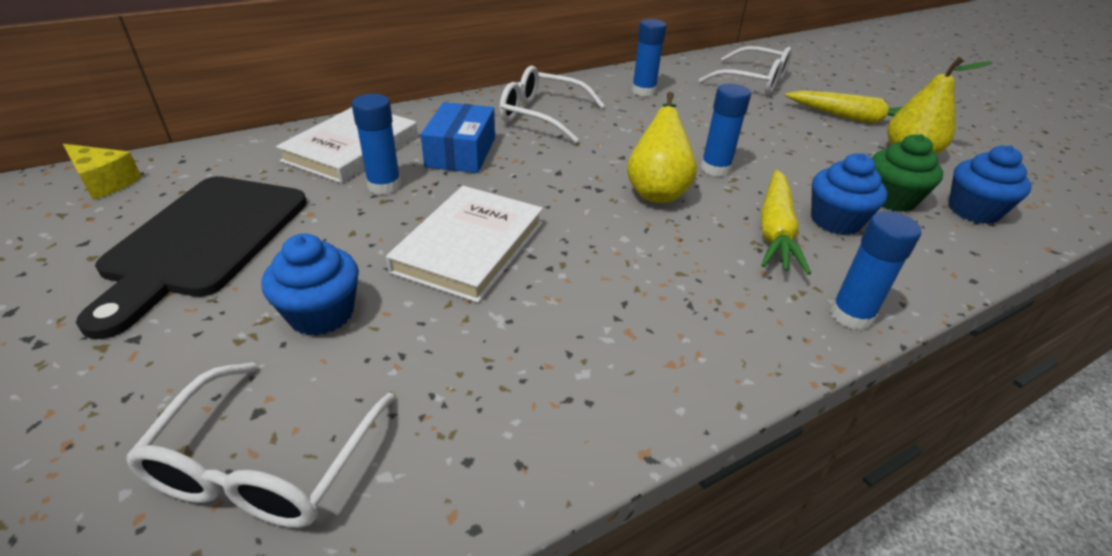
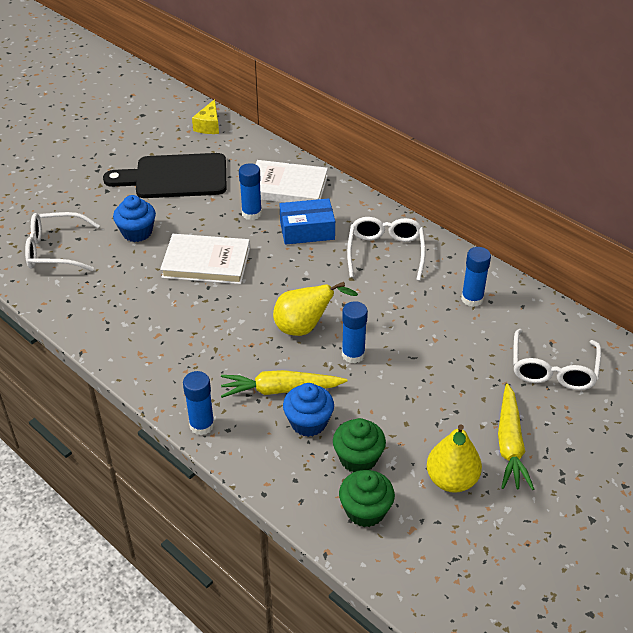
camera: 75 degrees right, 5 degrees up
blue cupcake [948,145,1032,224] -> green cupcake [339,470,395,527]

